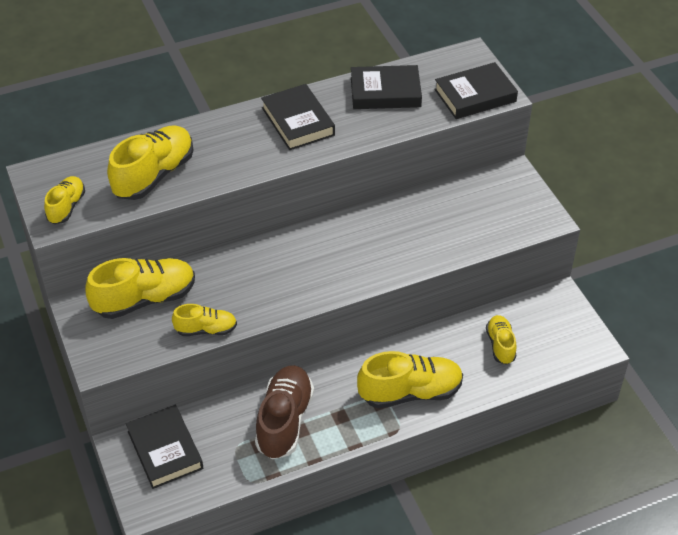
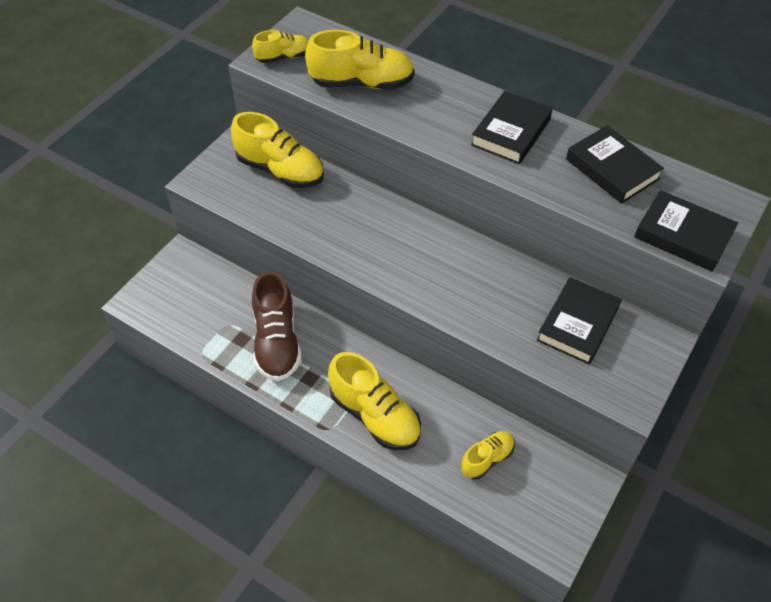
camera: 55 degrees right, 5 degrees up
black book [126,405,203,489] -> black book moved to [537,277,622,365]
yellow shoe [172,304,237,336] -> none
brown shoe [255,365,314,459] -> brown shoe turned 105 degrees clockwise [252,271,302,381]

